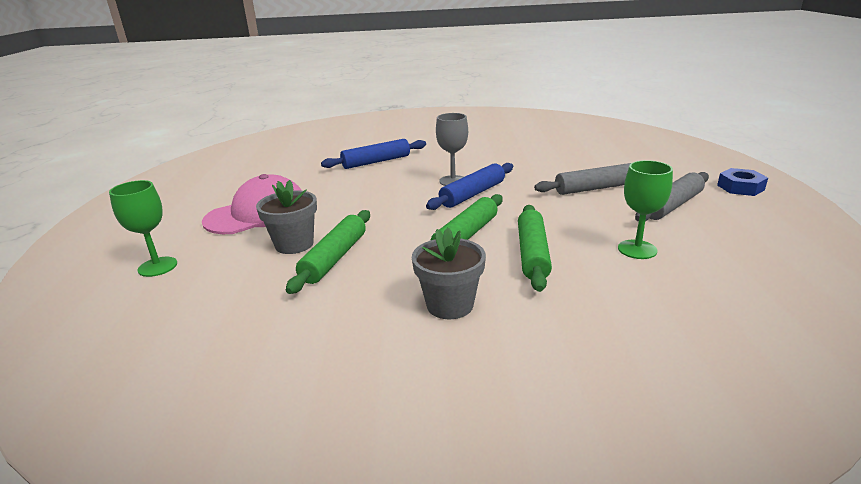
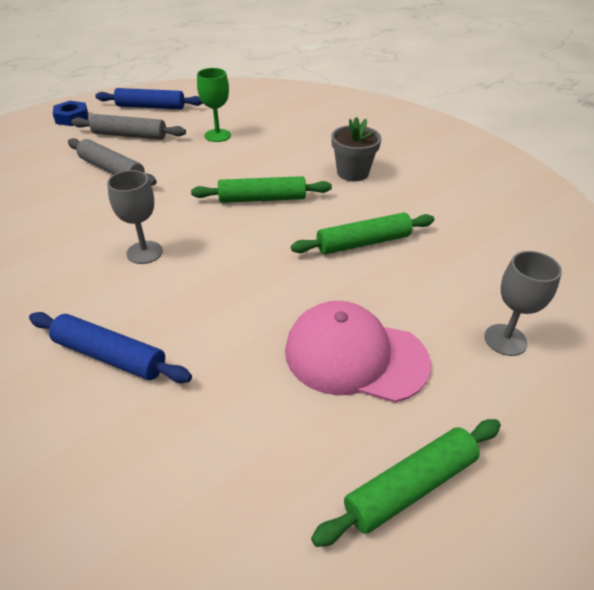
camera: 130 degrees left, 15 degrees up
green goblet [109,180,177,277] -> grey goblet [484,251,562,356]
grey flower pot [256,180,317,254] -> none
blue rolling pin [426,163,513,210] -> blue rolling pin moved to [95,88,203,109]
green rolling pin [518,205,552,292] -> green rolling pin moved to [311,419,501,547]

